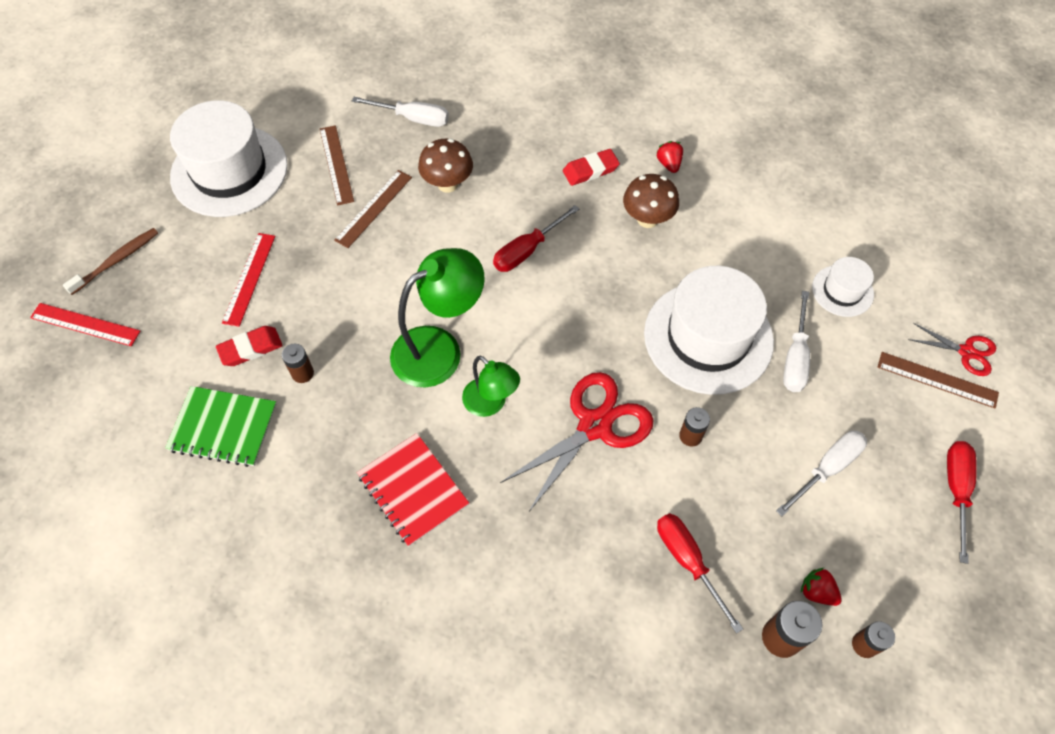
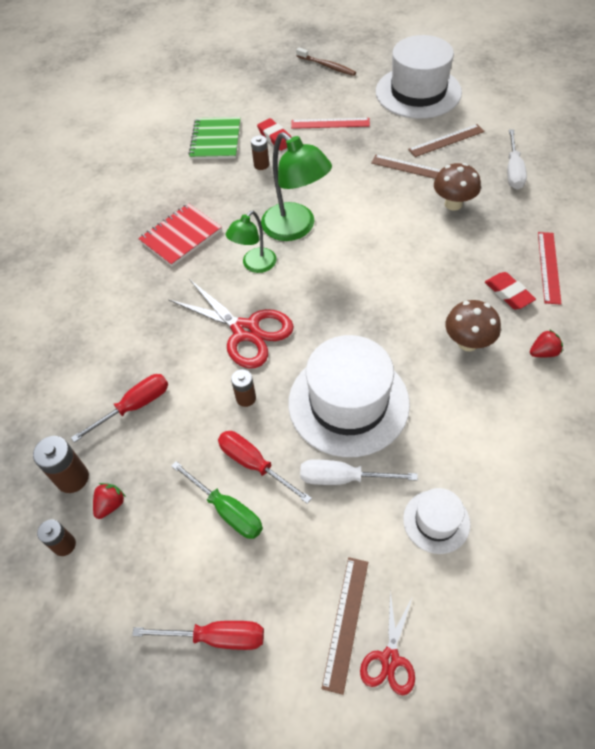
camera: 85 degrees right, 5 degrees down
red ruler [30,303,140,346] -> red ruler moved to [538,232,562,305]
red screwdriver [493,205,579,272] -> red screwdriver moved to [218,431,312,504]
white screwdriver [776,431,867,517] -> green screwdriver [171,461,263,539]

